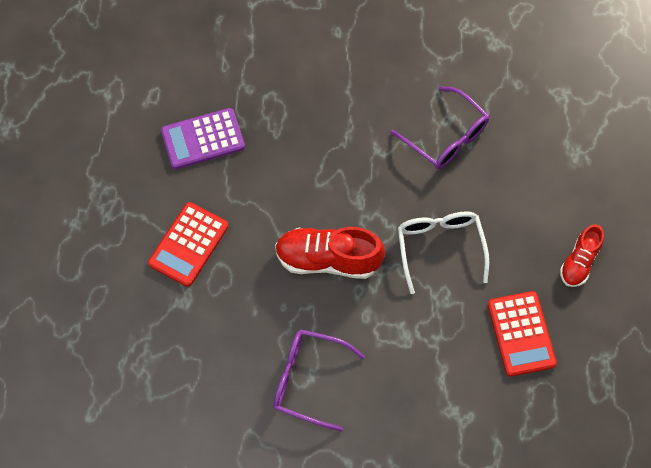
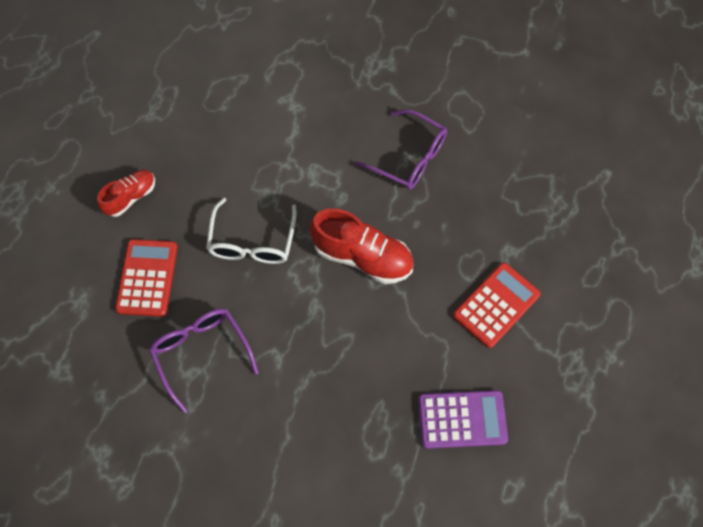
camera: 165 degrees left, 0 degrees up
red calculator [488,291,557,377] -> red calculator moved to [115,239,178,317]

